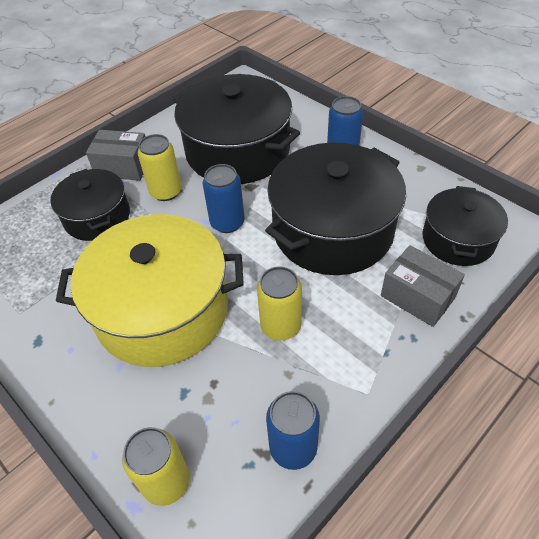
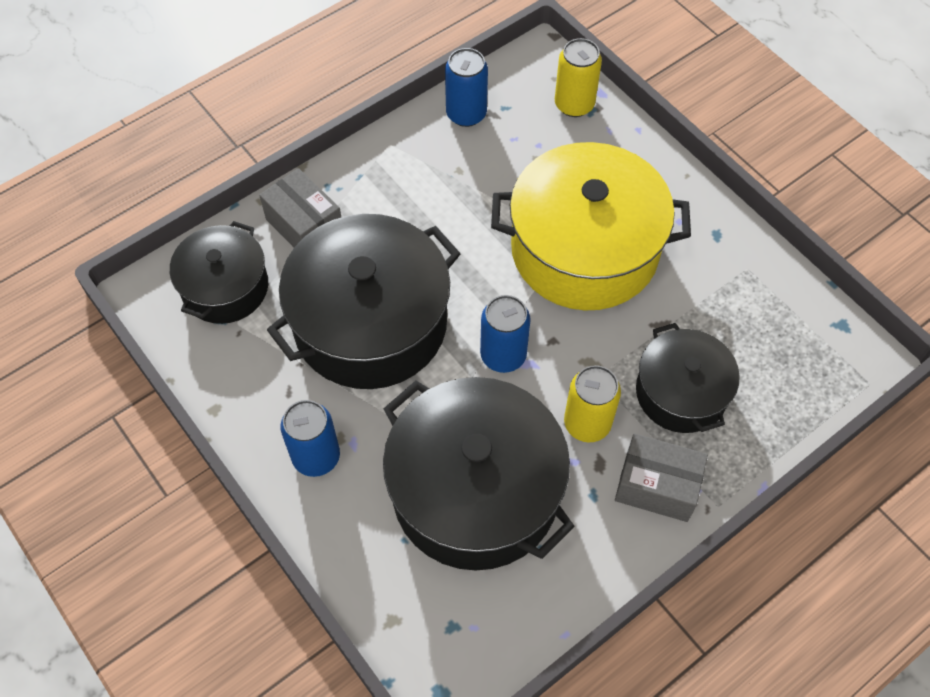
camera: 175 degrees left, 10 degrees up
yellow can [257,266,302,341] -> none

